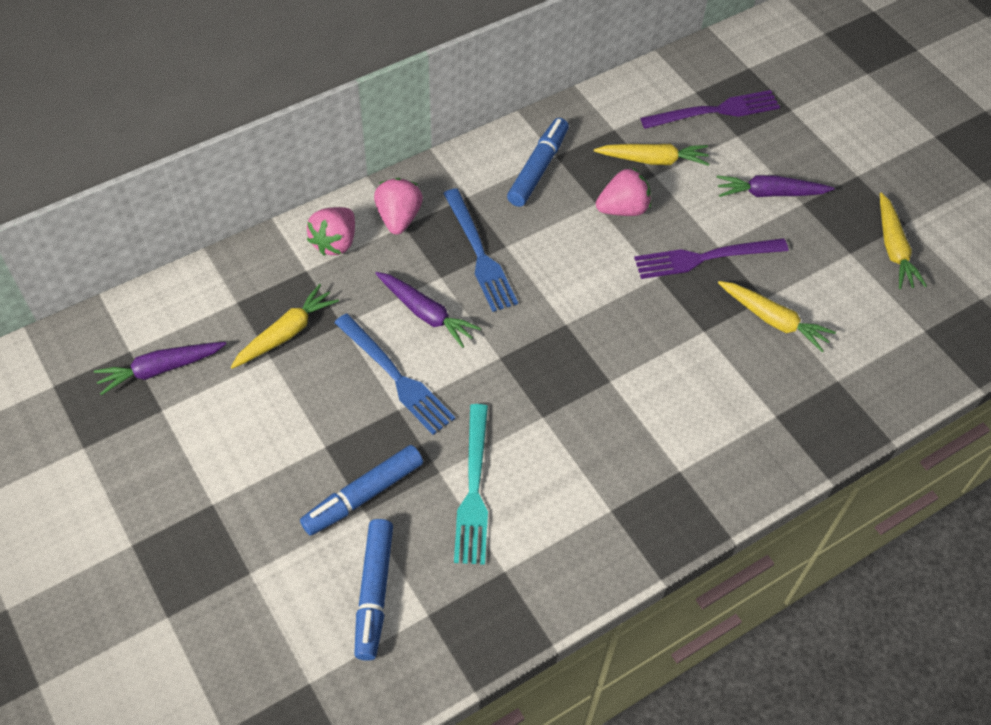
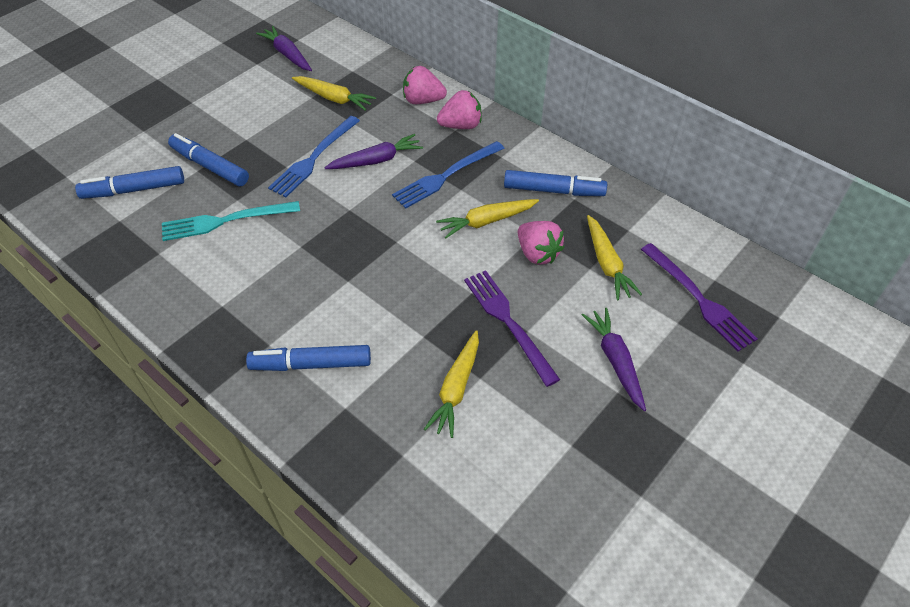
camera: 75 degrees right, 5 degrees down
purple carrot [375,272,481,348] -> purple carrot turned 135 degrees counterclockwise [324,134,423,169]
yellow carrot [880,192,927,289] -> yellow carrot moved to [436,199,539,239]
none -> blue marker [246,345,371,371]

